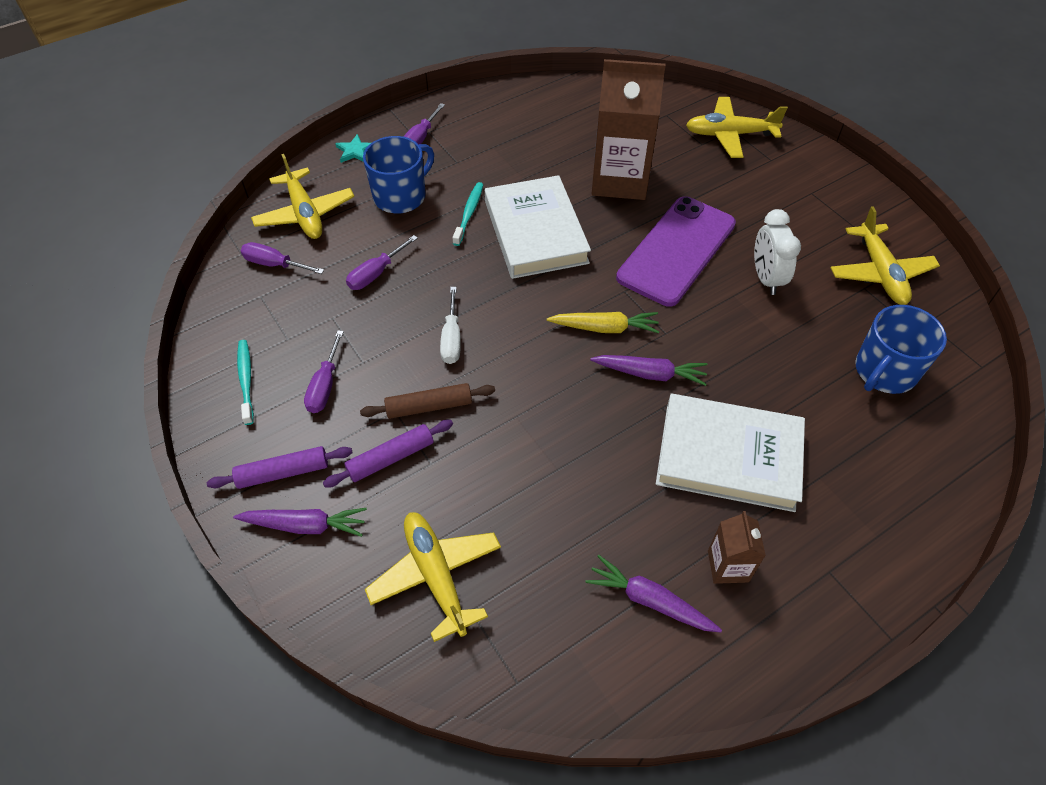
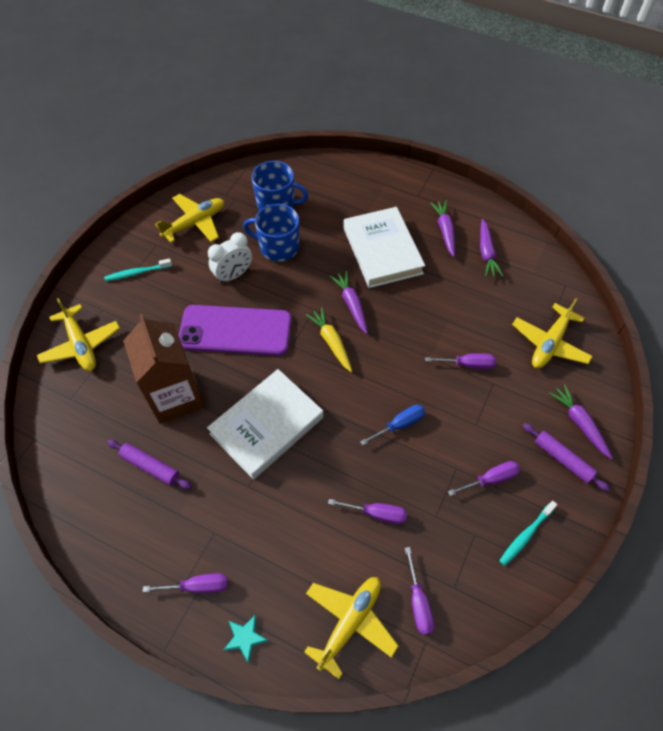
camera: 120 degrees left, 5 degrees up
purple rolling pin [323,420,453,488] -> purple rolling pin moved to [107,440,192,489]
brown rolling pin [360,383,495,419] -> none
blue mug [363,136,434,214] -> blue mug moved to [243,204,299,261]
white screwdriver [440,287,461,364] -> blue screwdriver [360,404,426,446]
turquoise toothbrush [452,182,483,246] -> turquoise toothbrush moved to [104,258,172,281]
brown carton [708,511,766,584] -> purple carrot [430,201,455,257]
none -> purple screwdriver [425,353,496,369]

